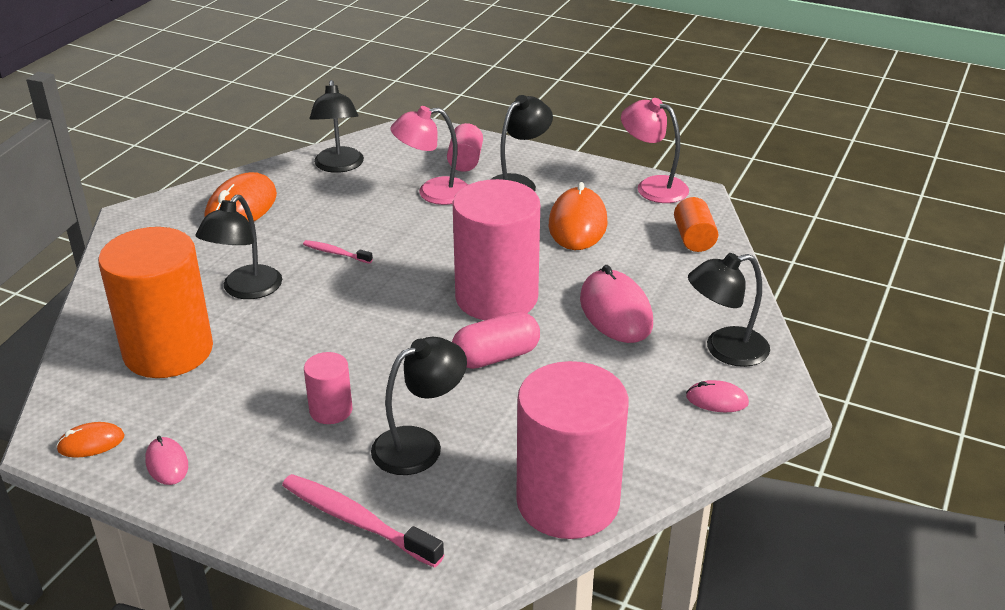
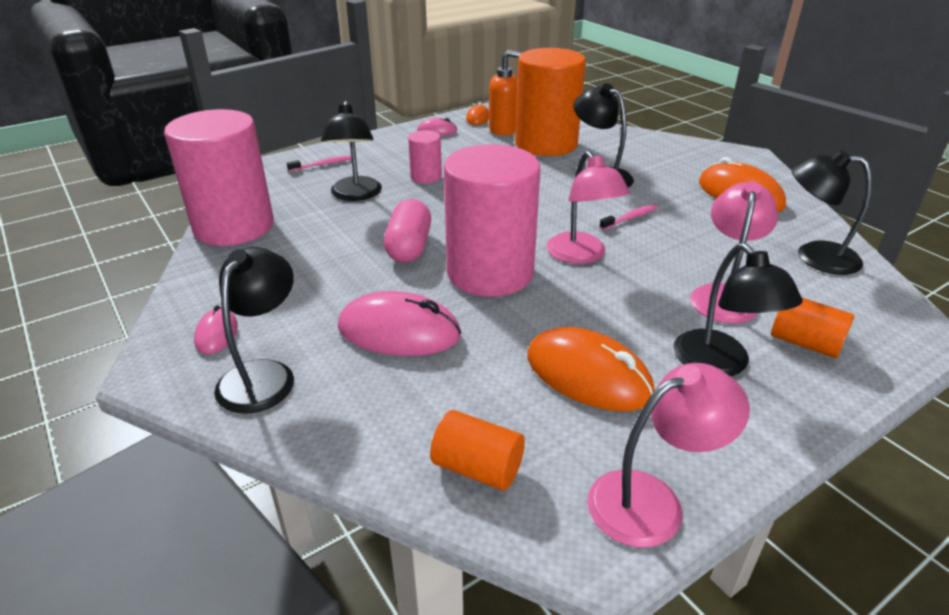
camera: 120 degrees right, 0 degrees up
pink toothbrush [282,474,444,568] -> pink toothbrush [287,155,352,172], size x0.53
pink cylinder [447,123,483,172] -> orange cylinder [771,298,855,358]
pink mouse [686,380,749,412] -> pink mouse turned 45 degrees counterclockwise [194,305,238,354]
none -> orange soap dispenser [489,50,522,136]
none -> pink lamp [547,151,630,264]

